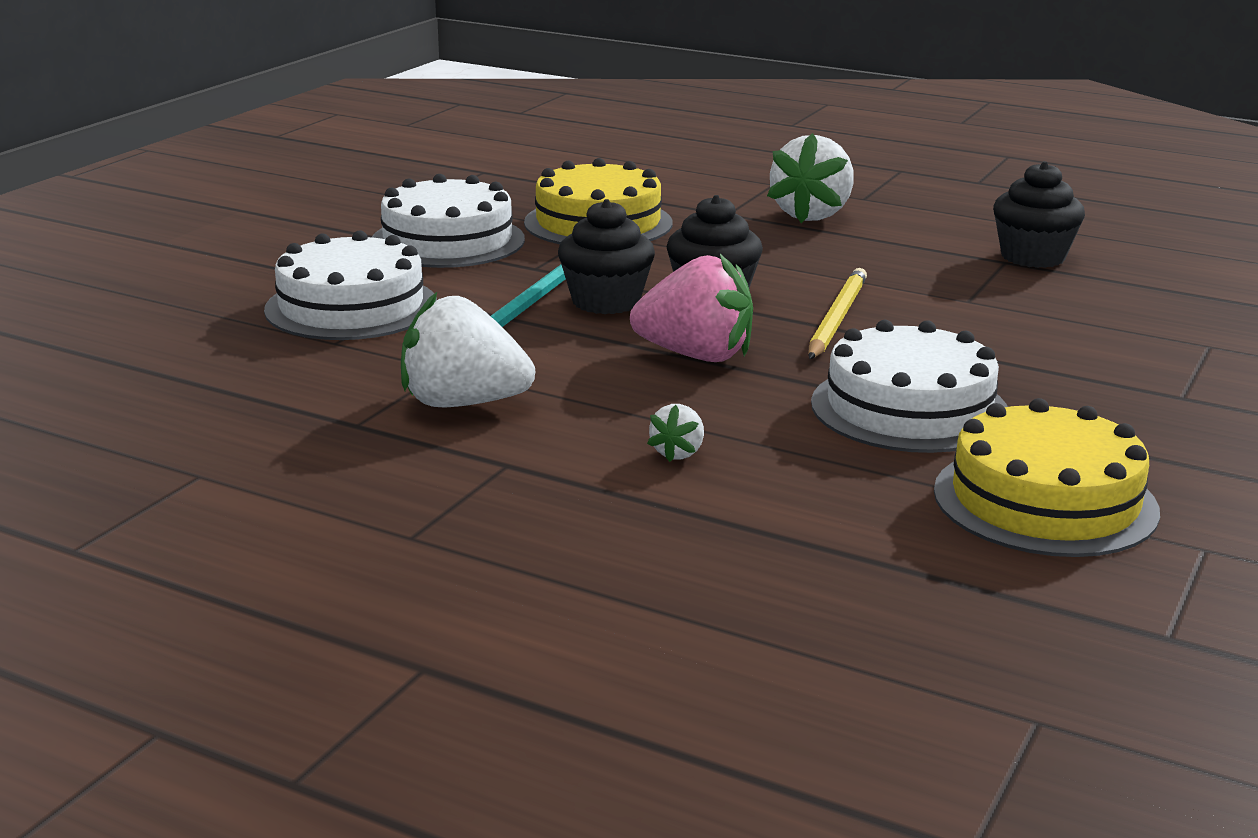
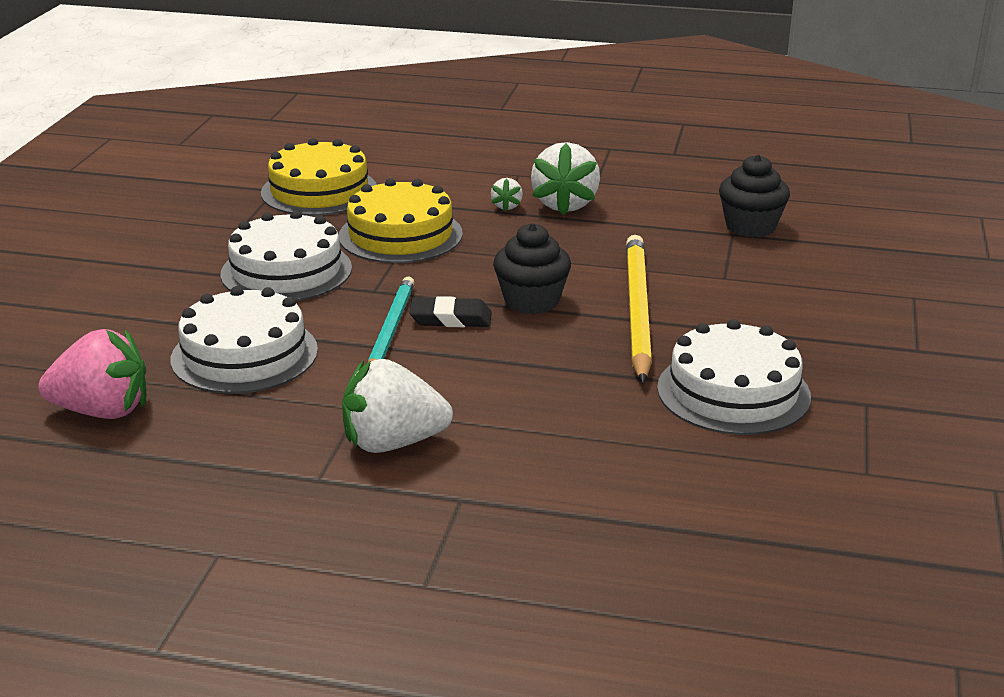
camera: 15 degrees left, 5 degrees up
black cupcake [558,199,655,314] -> black eraser [409,296,492,327]
pink strawberry [630,254,753,362] -> pink strawberry moved to [38,329,147,419]
white strawberry [647,404,704,462] -> white strawberry moved to [491,178,523,211]
yellow pencil [808,268,867,359] -> yellow pencil [626,235,652,383], size x1.52
yellow cake [934,398,1160,557] -> yellow cake moved to [261,138,377,216]

